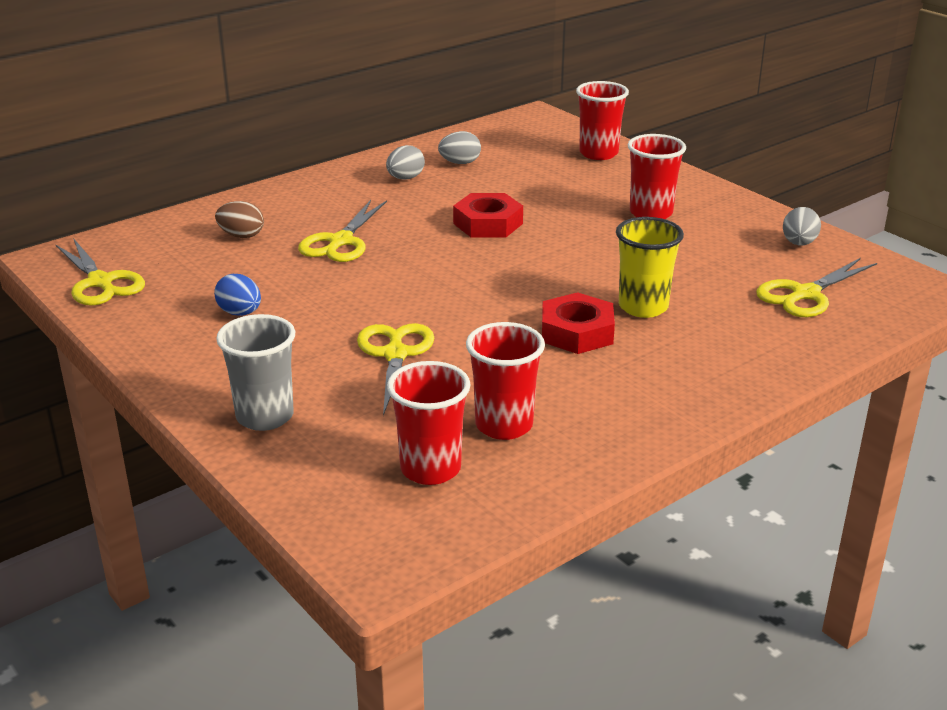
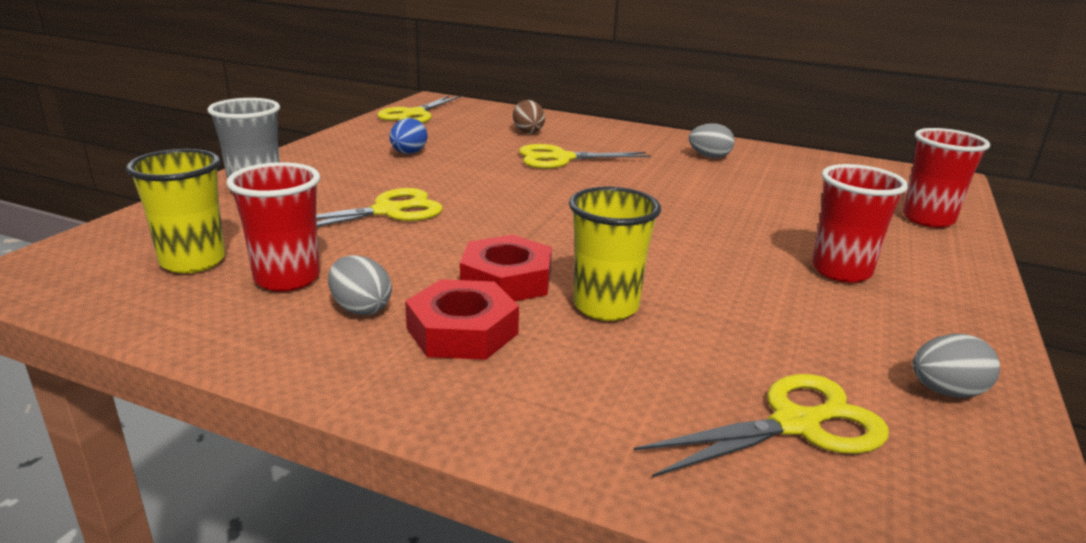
camera: 60 degrees right, 5 degrees down
red cup [387,361,471,485] -> yellow cup [126,149,225,273]
grey egg [438,131,481,164] -> grey egg moved to [328,255,392,315]
red nut [453,193,523,237] -> red nut moved to [405,279,519,360]
yellow scissors [756,258,877,317] -> yellow scissors turned 135 degrees clockwise [633,374,889,477]

